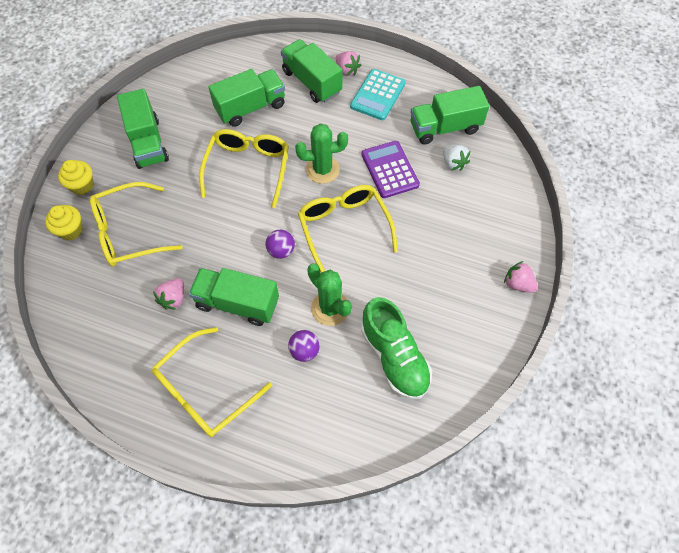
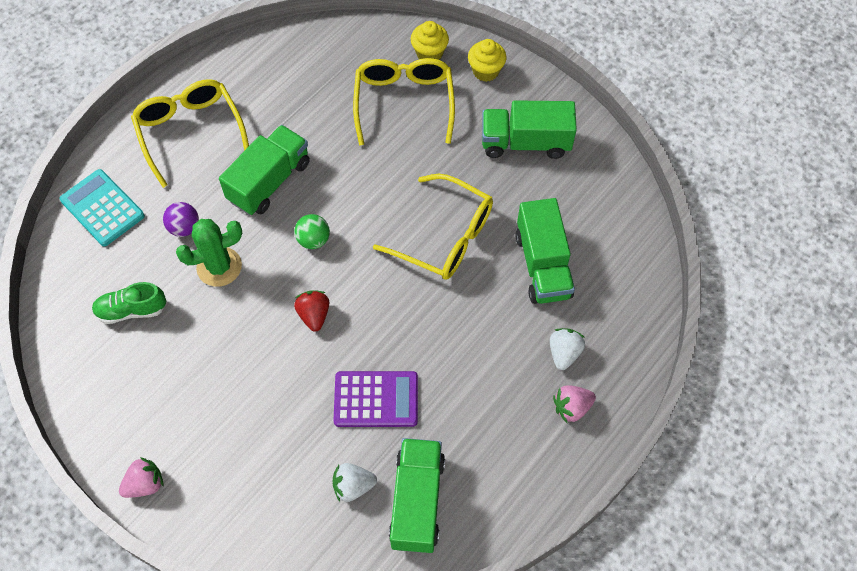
camera: 110 degrees right, 0 degrees up
pink strawberry [153,278,184,310] -> none
purple ball [266,230,295,259] -> green ball [294,214,330,249]
green truck [281,39,342,103] -> white strawberry [550,328,585,370]
green cactus [295,124,348,184] -> none
yellow glasses [298,185,398,272] -> red strawberry [294,290,329,332]
turquoise calculator [350,69,406,120] -> turquoise calculator moved to [59,169,145,246]
green shoe [361,297,432,400] -> green shoe [92,282,166,324], size x0.63

